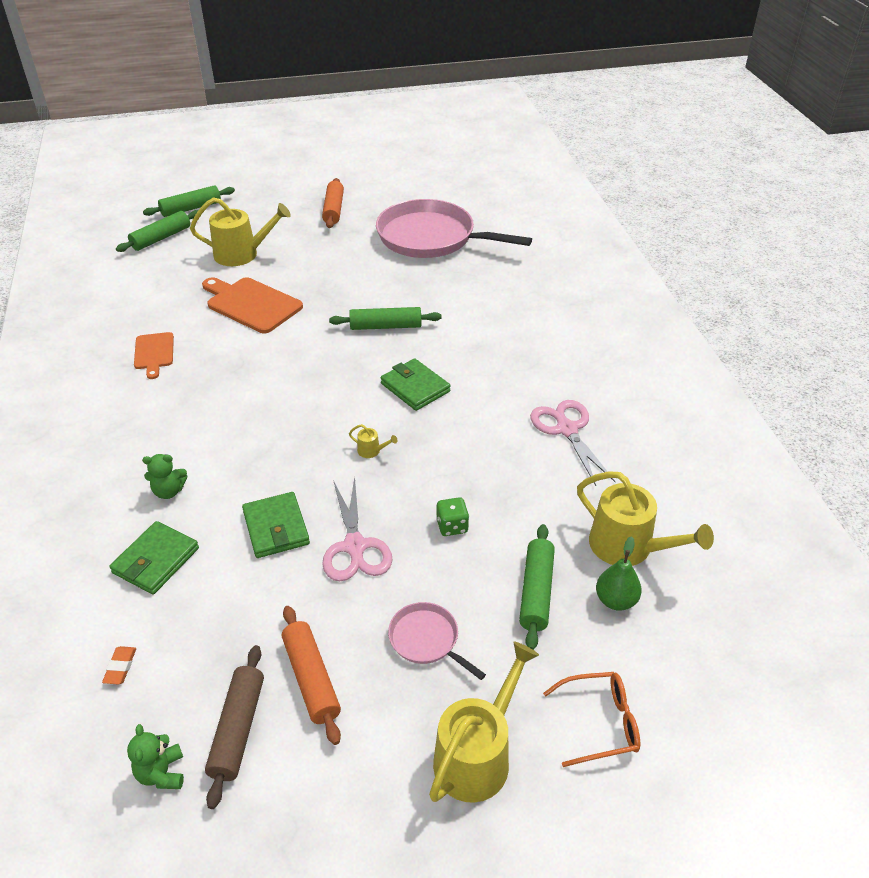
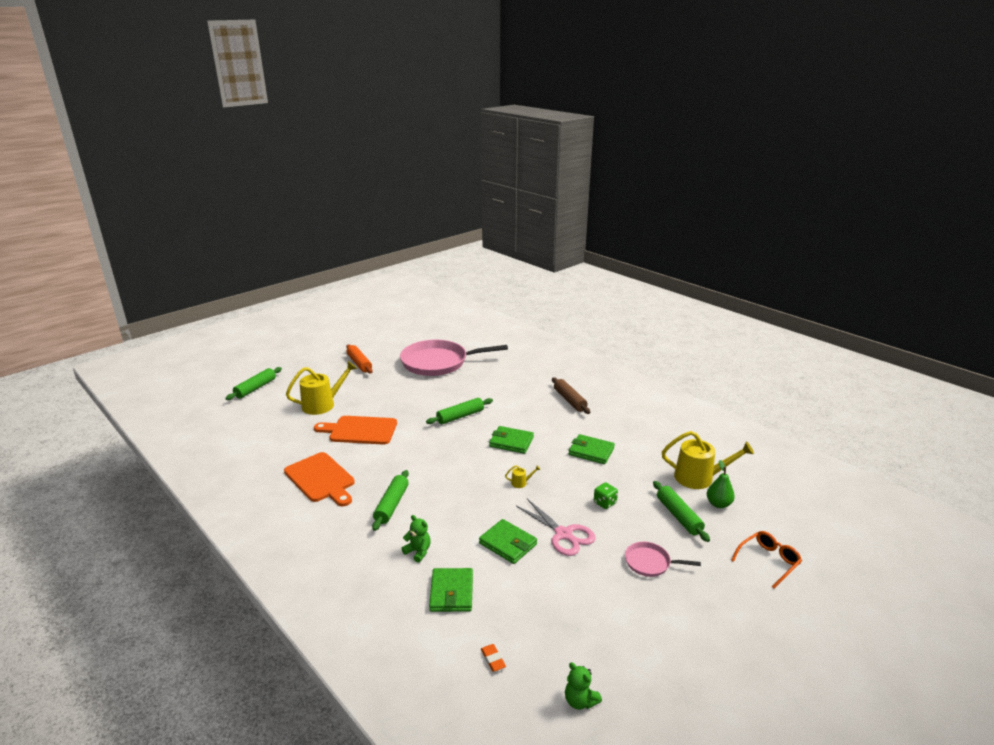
camera: 30 degrees left, 15 degrees down
green rolling pin [116,210,198,252] -> green rolling pin moved to [372,470,409,531]
orange cutting board [134,332,174,379] -> orange cutting board [284,452,355,506], size x1.70
green teddy bear [142,454,187,499] -> green teddy bear turned 105 degrees counterclockwise [401,515,431,563]
brown rolling pin [205,645,264,809] -> brown rolling pin moved to [552,377,590,414]
orange rolling pin [282,606,341,745] -> none
yellow watering can [429,642,539,803] -> none
pink scissors [530,400,616,486] -> none
none -> green wallet [569,434,615,464]

